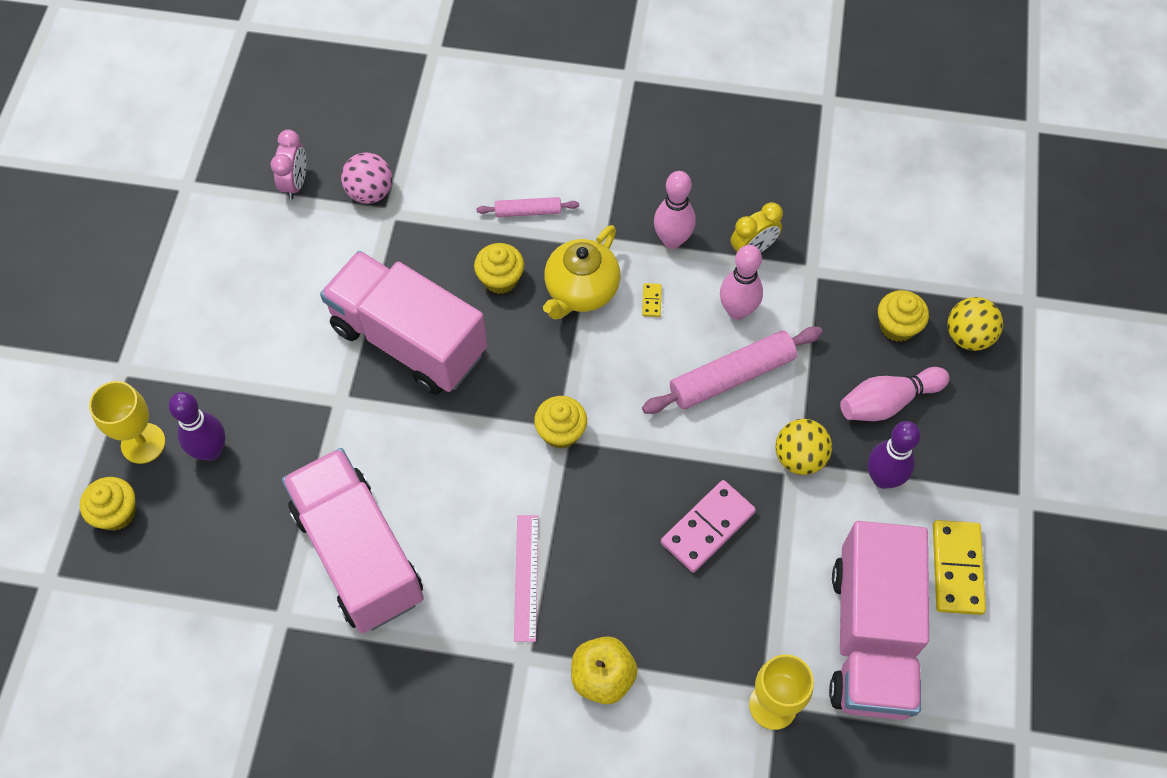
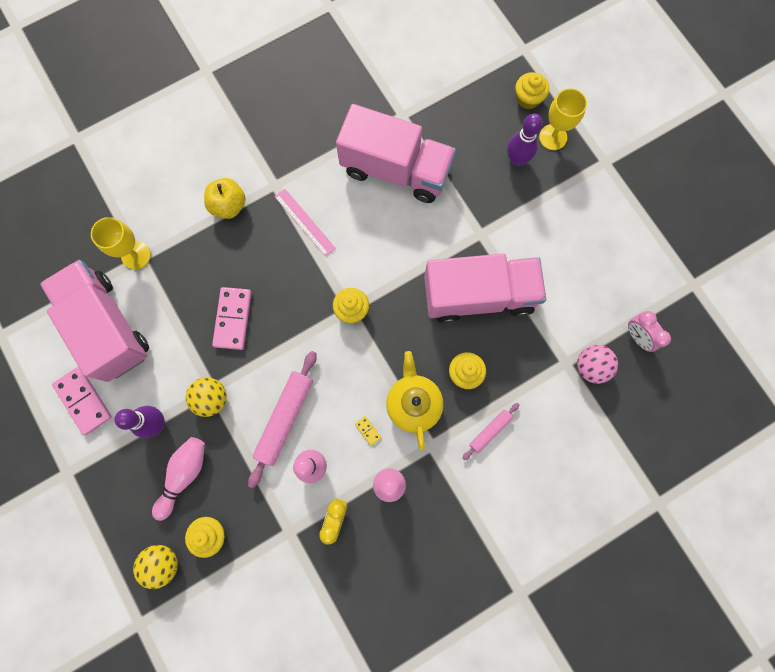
camera: 140 degrees right, 15 degrees up
yellow domino [933,520,986,615] -> pink domino [52,367,112,435]

